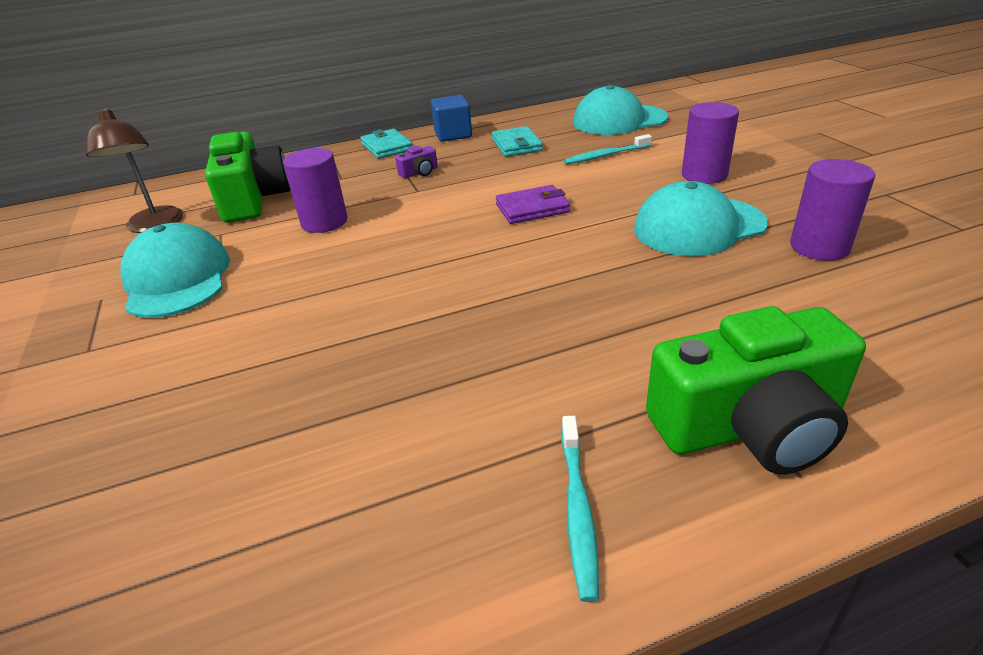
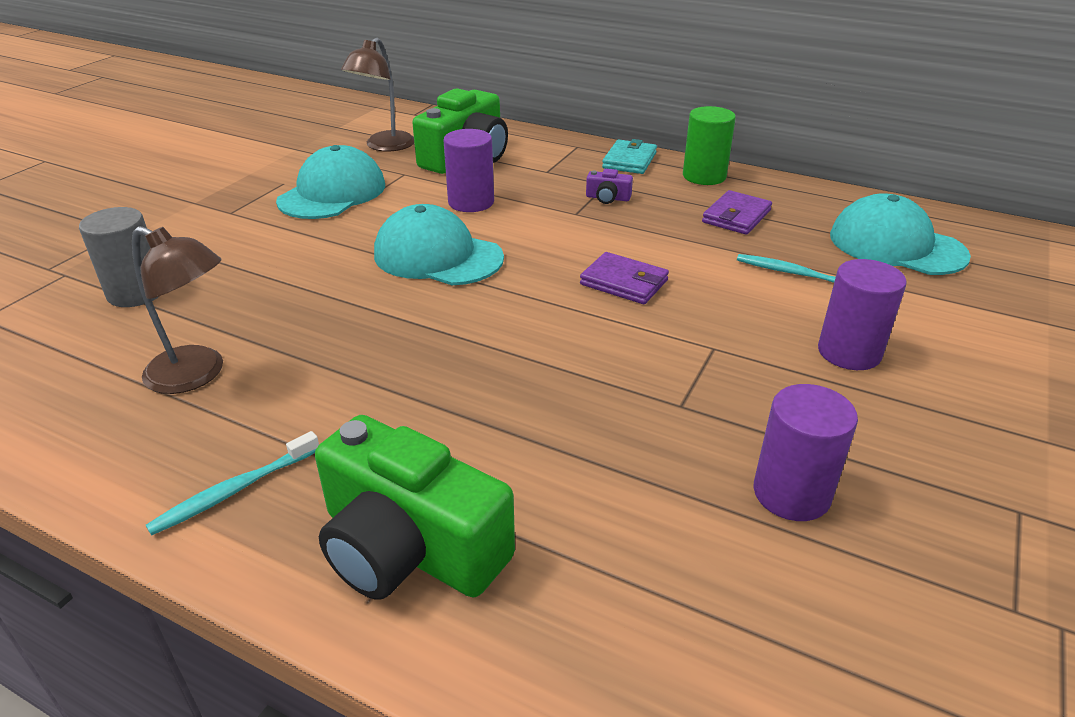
camera: 45 degrees right, 0 degrees up
blue cube [431,95,472,142] -> green cylinder [683,106,736,185]
turquoise wallet [492,126,543,157] -> purple wallet [702,190,772,235]
turquoise cap [634,181,768,256] -> turquoise cap moved to [374,204,504,285]
none -> grey cylinder [79,207,158,307]
none -> brown lamp [132,226,223,394]

